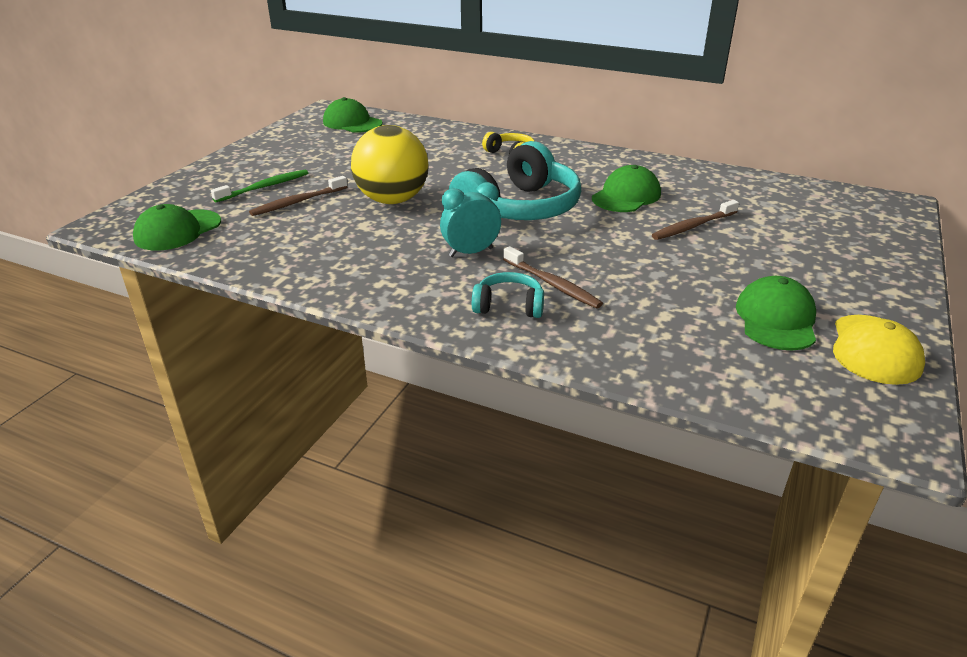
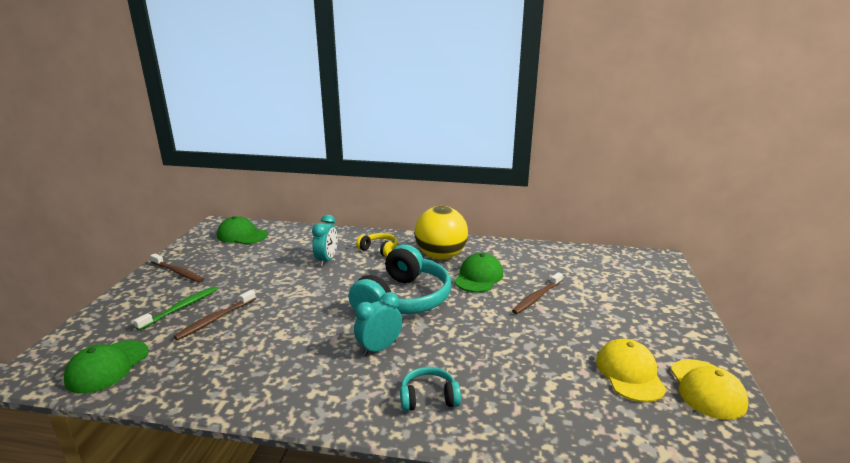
camera: 15 degrees left, 10 degrees down
yellow ball [351,125,429,204] -> yellow ball moved to [415,206,468,260]
brown toothbrush [503,246,603,309] -> brown toothbrush moved to [150,254,204,283]
green cap [736,276,816,350] -> yellow cap [596,339,666,402]
none -> turquoise clock [312,215,338,266]

